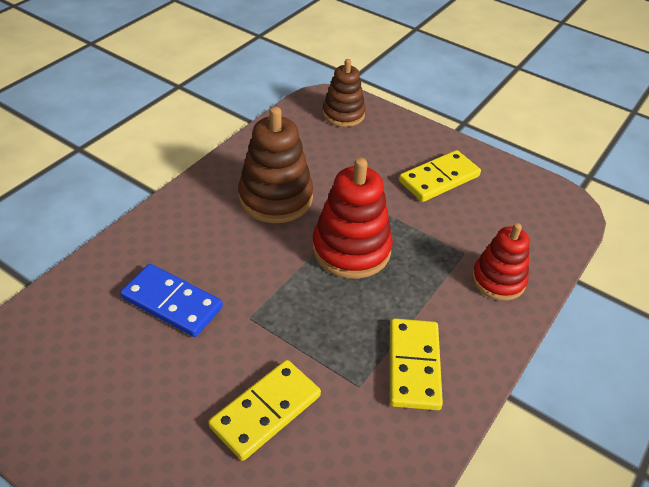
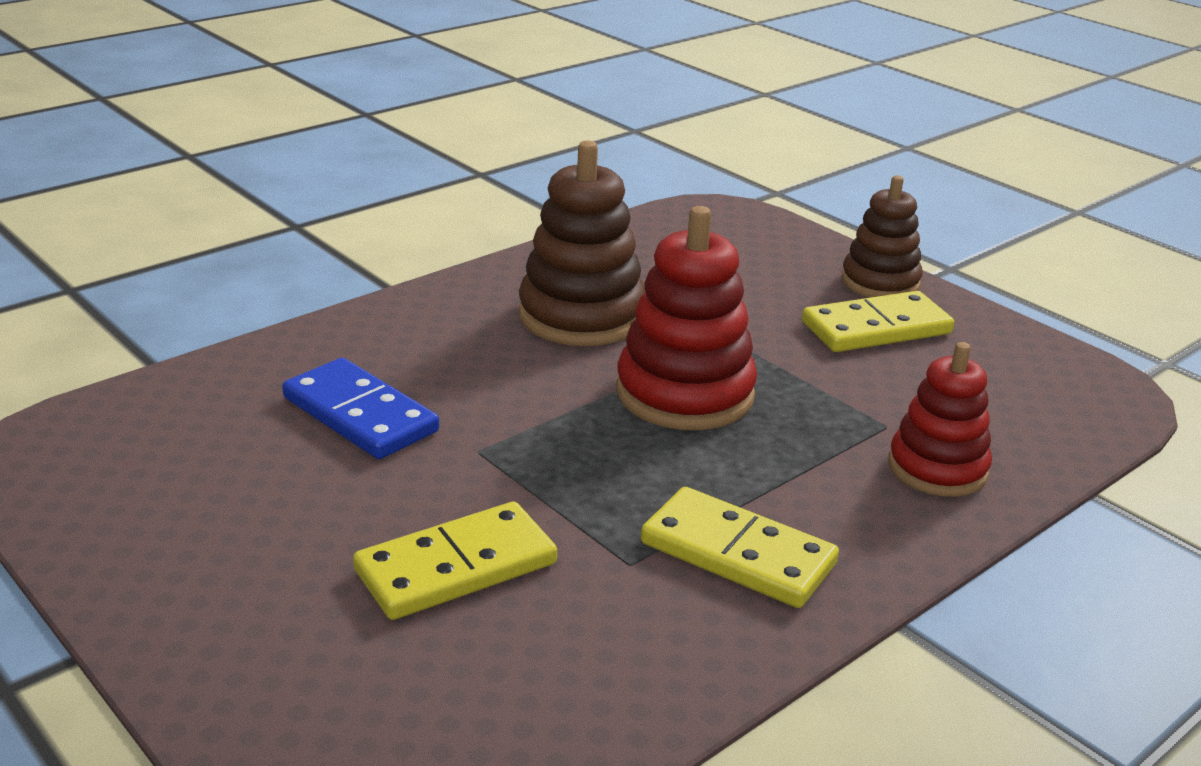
camera: 15 degrees right, 15 degrees down
brown stacking toy [323,59,366,127] -> brown stacking toy moved to [841,175,923,298]
yellow domino [390,318,443,411] -> yellow domino turned 75 degrees counterclockwise [641,487,839,608]

